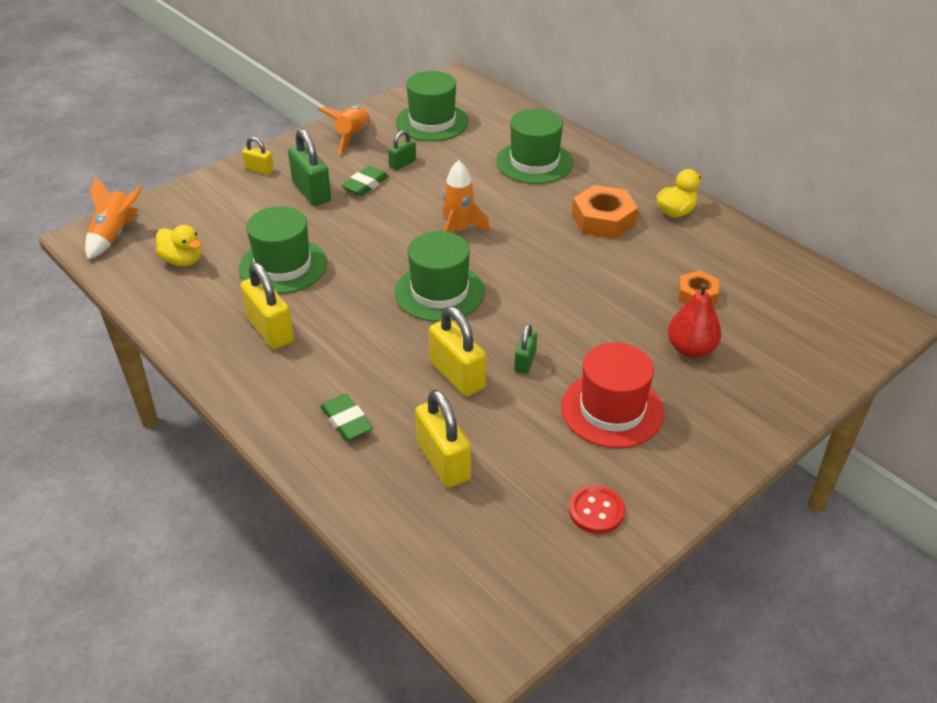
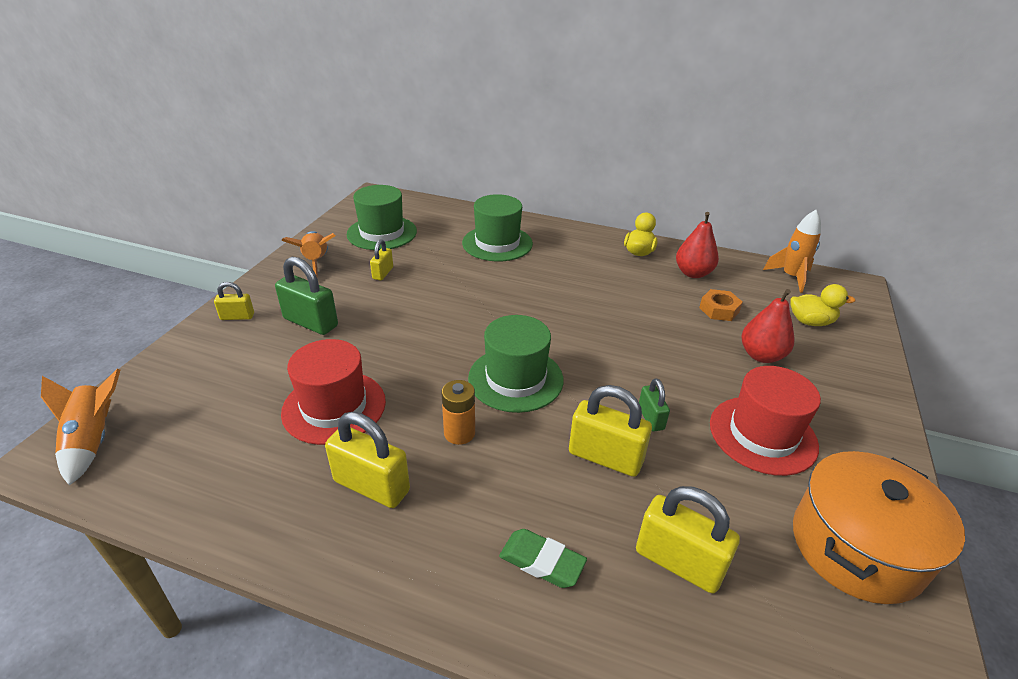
camera: 30 degrees left, 5 degrees down
yellow duck [156,225,201,266] -> yellow duck moved to [790,284,855,326]
green hat [239,206,327,294] -> red hat [281,339,386,445]
green eraser [341,166,389,196] -> none
green padlock [388,130,416,170] -> yellow padlock [370,239,393,281]
orange rocket [443,160,490,233] -> orange rocket moved to [763,210,821,293]
red button [569,485,625,534] -> orange pot [793,451,965,604]
orange nut [572,185,638,239] -> none
none -> orange battery [442,380,475,445]
none -> red pear [676,212,719,278]

